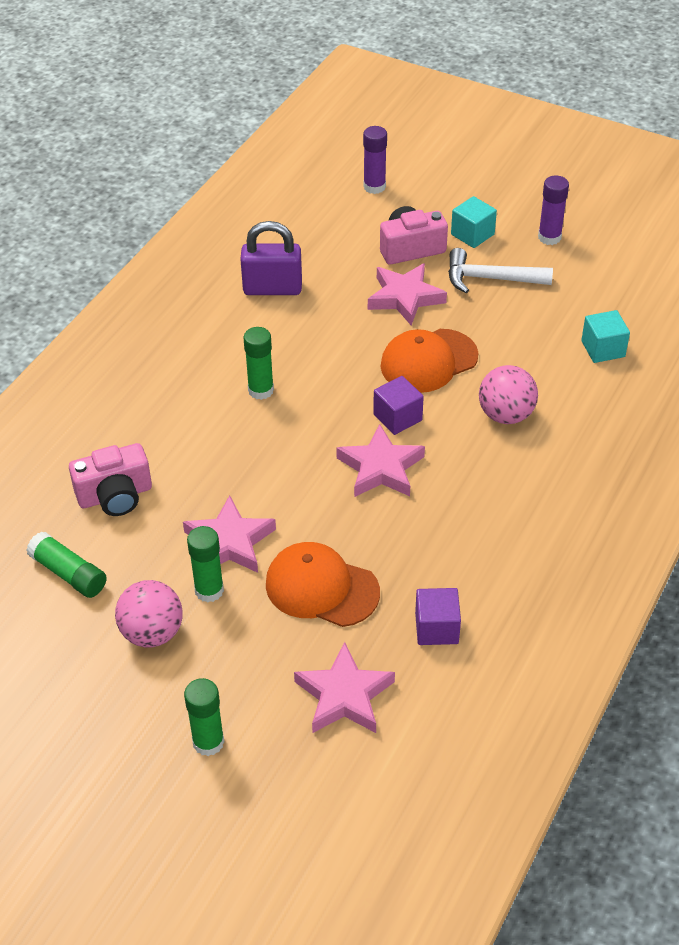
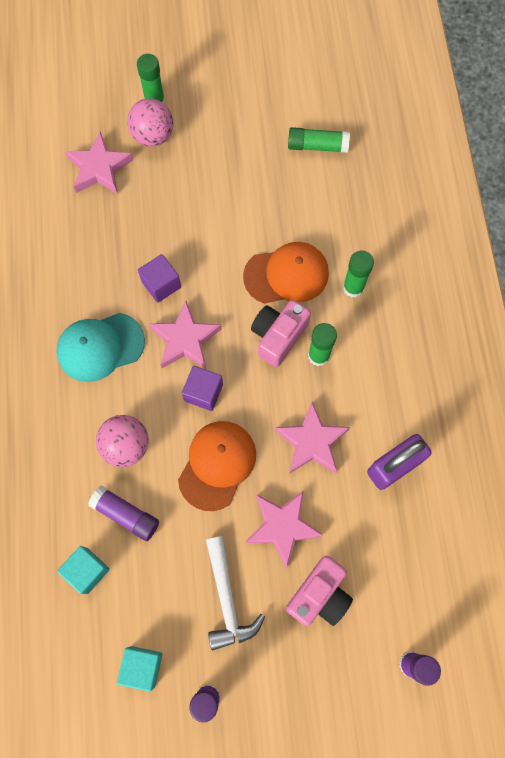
camera: 145 degrees right, 25 degrees up
pink camera [69,443,152,516] -> pink camera moved to [251,300,311,367]
pink ball [115,580,183,647] -> pink ball moved to [127,98,173,147]
pink star [183,495,276,573] -> pink star moved to [275,402,350,473]
green glue stick [187,526,224,602] -> green glue stick moved to [343,250,374,298]
orange cap [266,542,380,627] -> orange cap moved to [243,242,329,304]
purple cube [415,588,461,645] -> purple cube moved to [138,254,181,303]
white hammer [448,248,553,293] -> white hammer turned 105 degrees clockwise [206,536,265,650]
turquoise cube [451,196,497,248] -> turquoise cube moved to [117,646,163,692]
none -> turquoise cap [57,313,145,382]
none -> purple glue stick [88,485,159,541]

